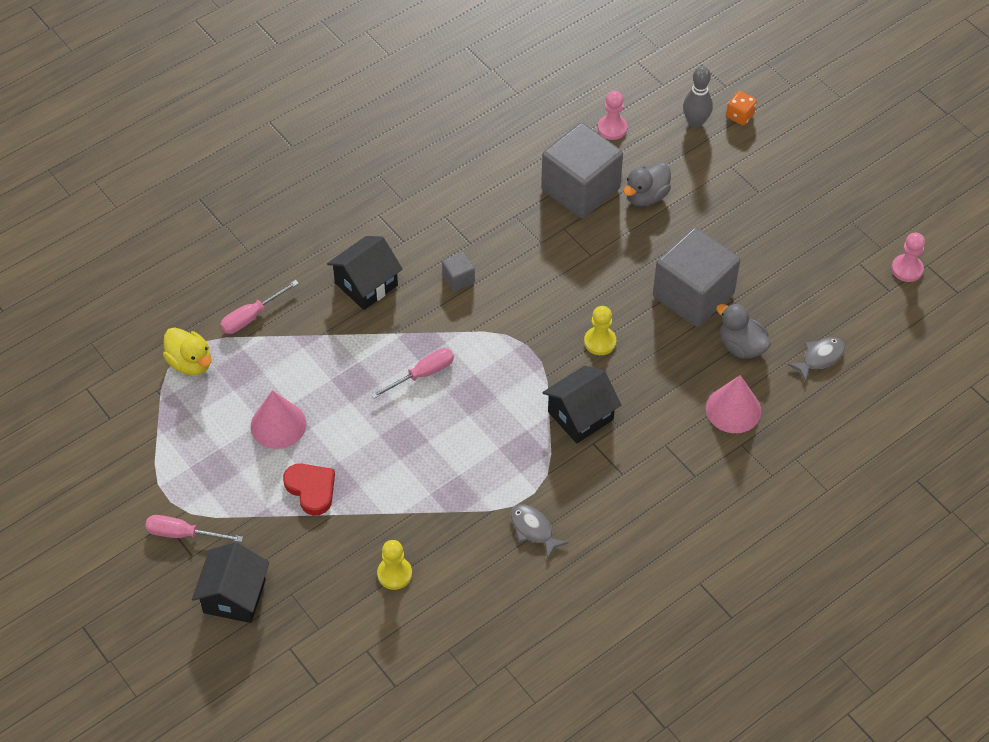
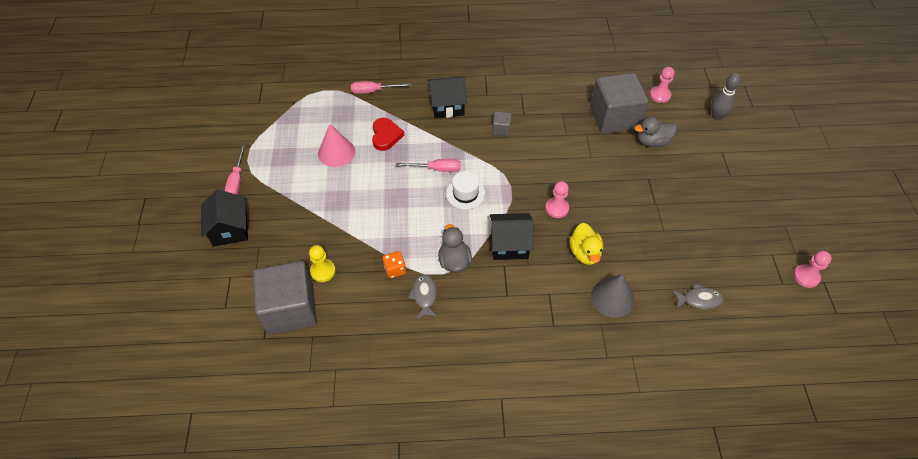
camera: 35 degrees right, 0 degrees up
pink screwdriver [145,515,243,542] -> pink screwdriver turned 135 degrees counterclockwise [225,145,245,195]
yellow duck [163,327,211,376] -> yellow duck moved to [569,223,603,265]
black house [192,542,269,623] -> black house turned 60 degrees counterclockwise [201,189,248,246]
red heart [283,464,335,516] -> red heart moved to [372,118,404,151]
yellow pawn [584,306,616,355] -> pink pawn [545,181,569,218]
grey cube [653,227,740,327] -> grey cube moved to [253,261,317,335]
pink cone [706,375,761,433] -> grey cone [591,274,634,318]
grey duck [716,303,771,358] -> grey duck moved to [438,224,472,272]
orange dice [726,91,757,125] -> orange dice moved to [383,251,406,278]
none -> white hat [446,171,485,210]

